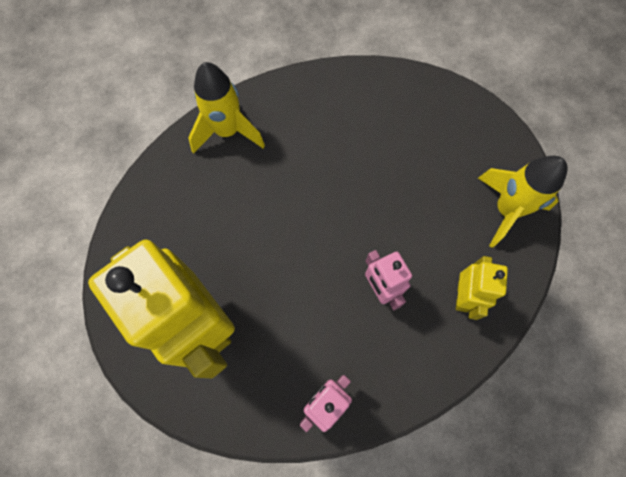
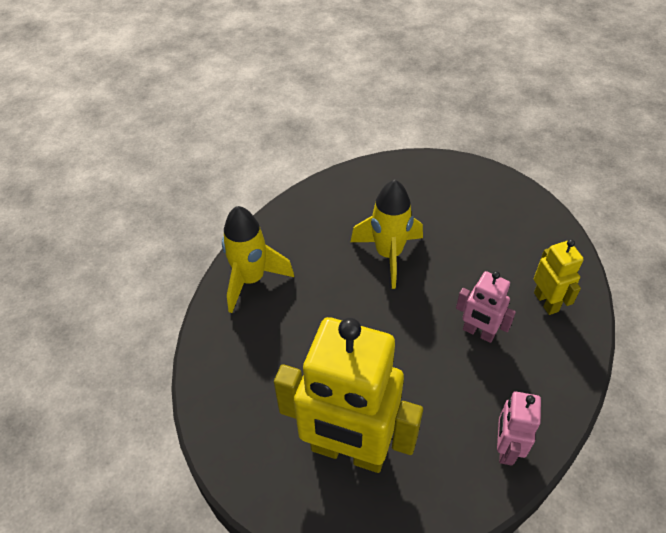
camera: 30 degrees left, 20 degrees down
yellow rocket [478,156,568,248] -> yellow rocket moved to [351,180,423,289]

